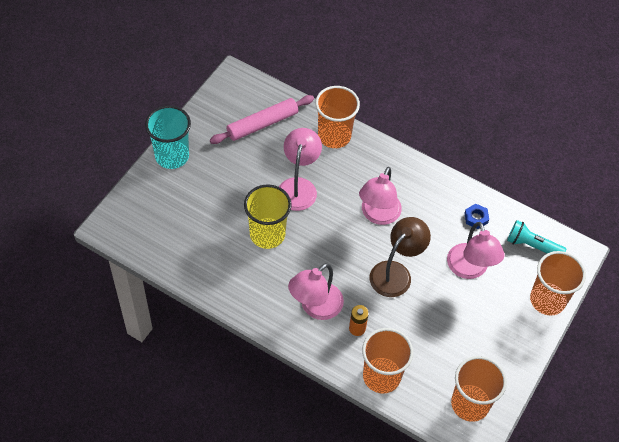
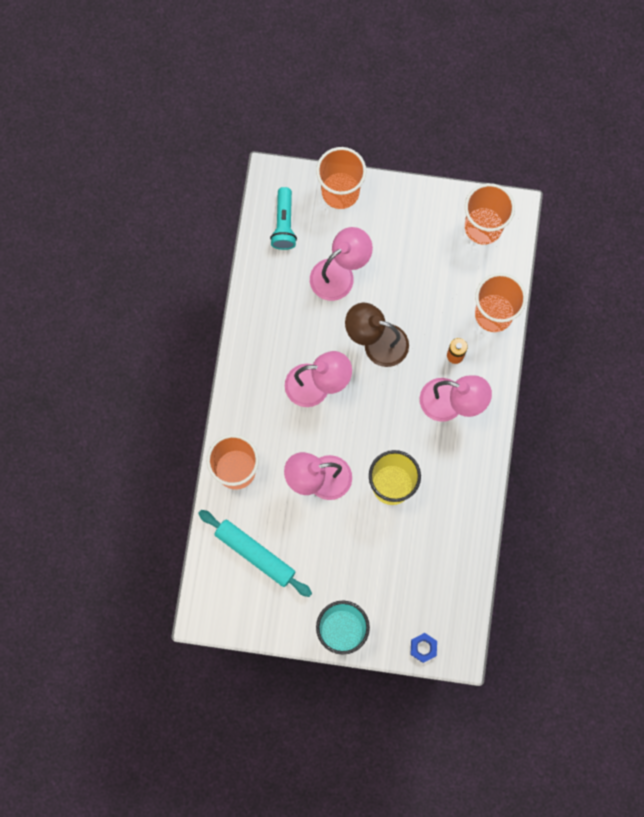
camera: 110 degrees left, 20 degrees up
pink rolling pin [210,95,314,144] -> turquoise rolling pin [198,510,312,597]
blue nut [464,204,489,229] -> blue nut moved to [410,633,437,663]

